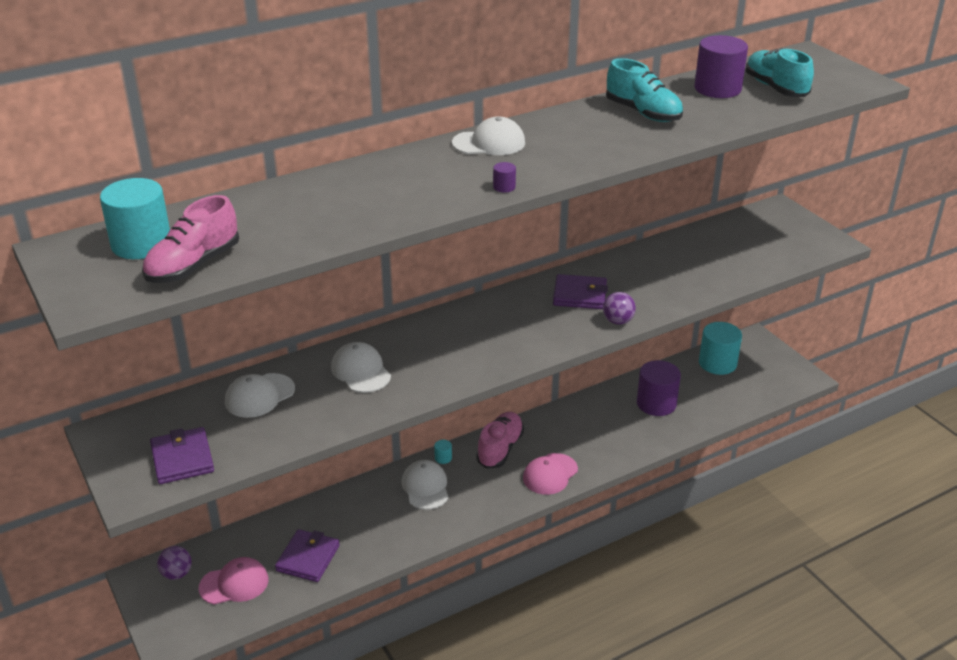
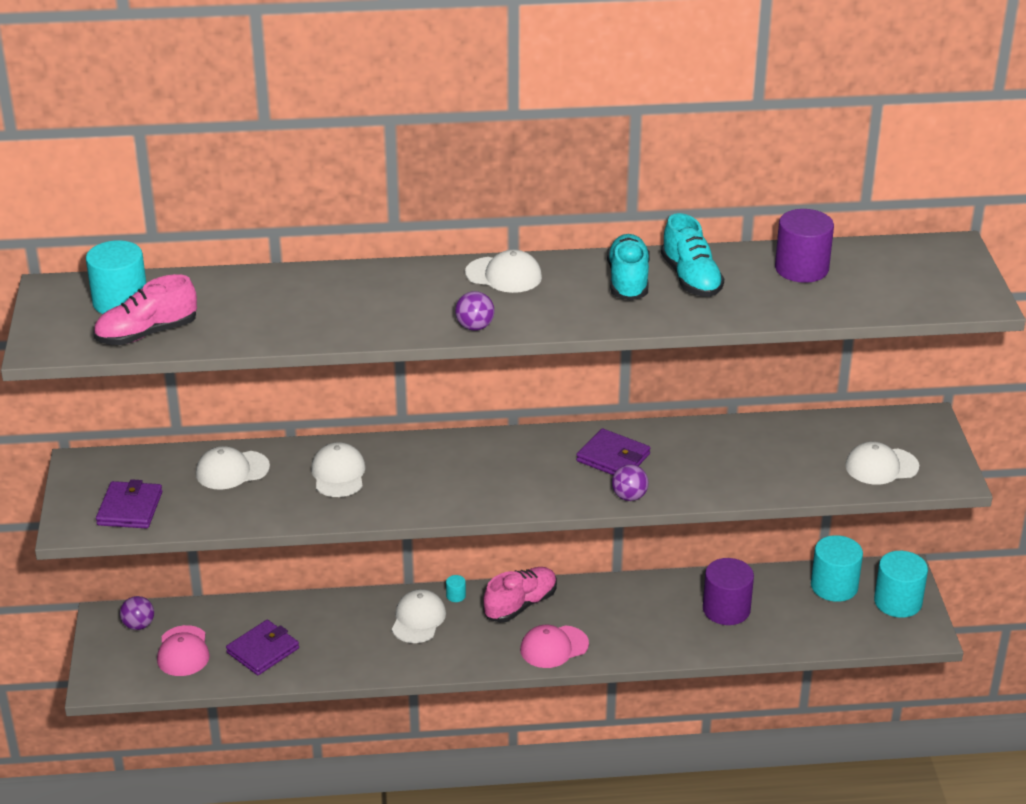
camera: 25 degrees right, 0 degrees up
pink cap [199,557,269,605] -> pink cap turned 75 degrees clockwise [157,625,210,676]
purple cylinder [493,162,516,192] -> purple ball [455,291,494,331]
turquoise shoe [746,48,814,97] -> turquoise shoe moved to [607,234,650,300]
none -> white cap [845,442,919,485]
none -> turquoise cylinder [874,551,928,618]

